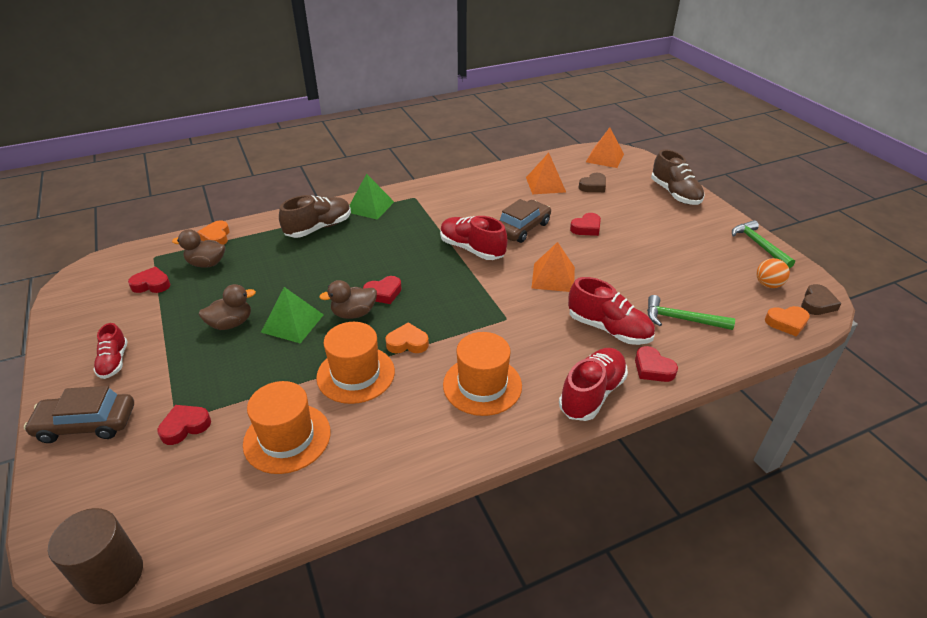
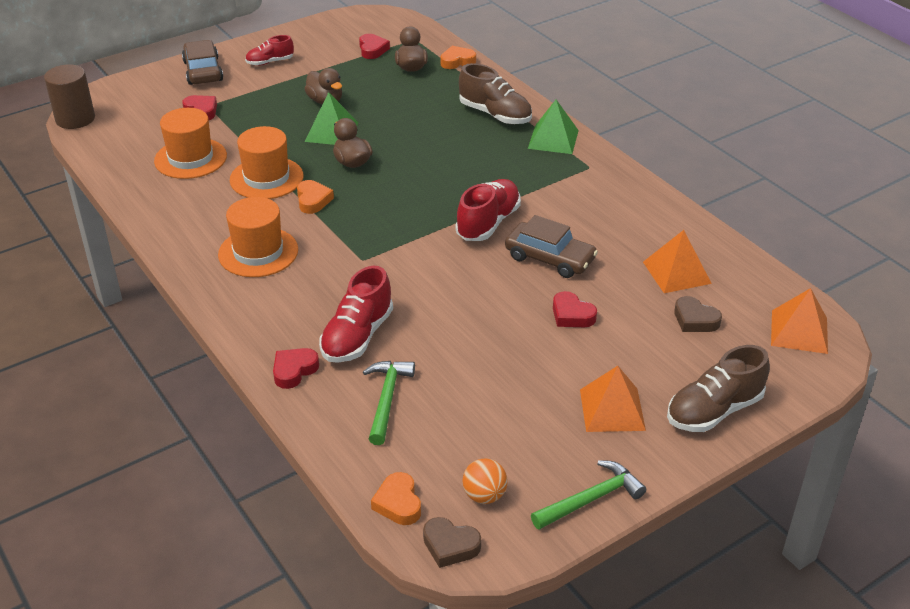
camera: 80 degrees right, 0 degrees up
red heart [363,276,402,304] -> none
orange pyramid [532,242,575,292] -> orange pyramid moved to [580,366,646,432]
red shoe [559,348,628,421] -> none

